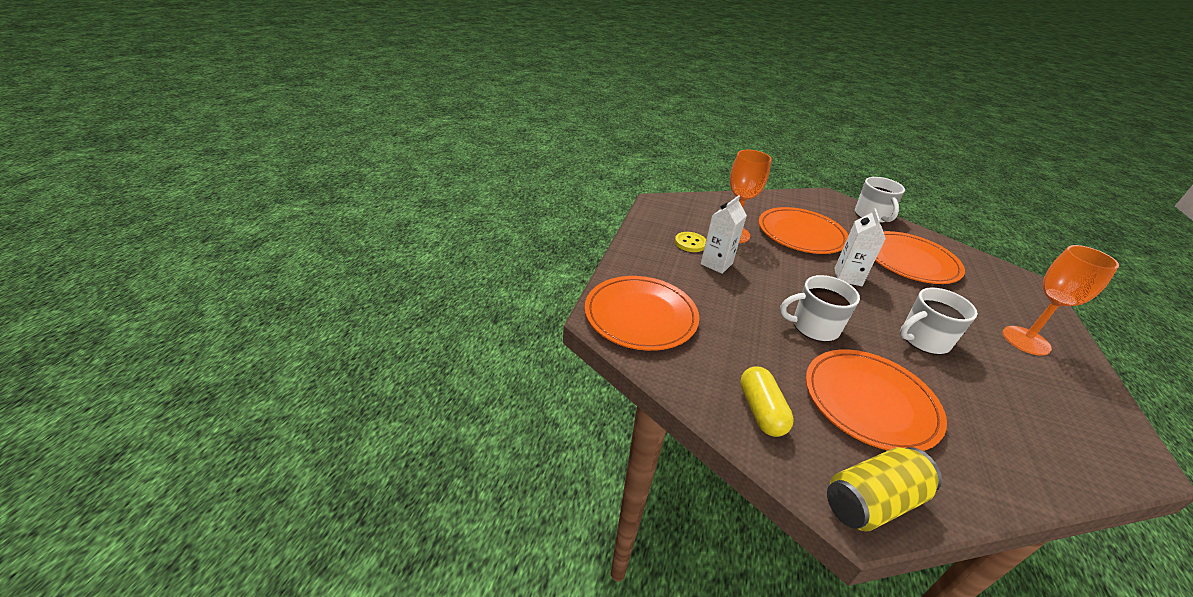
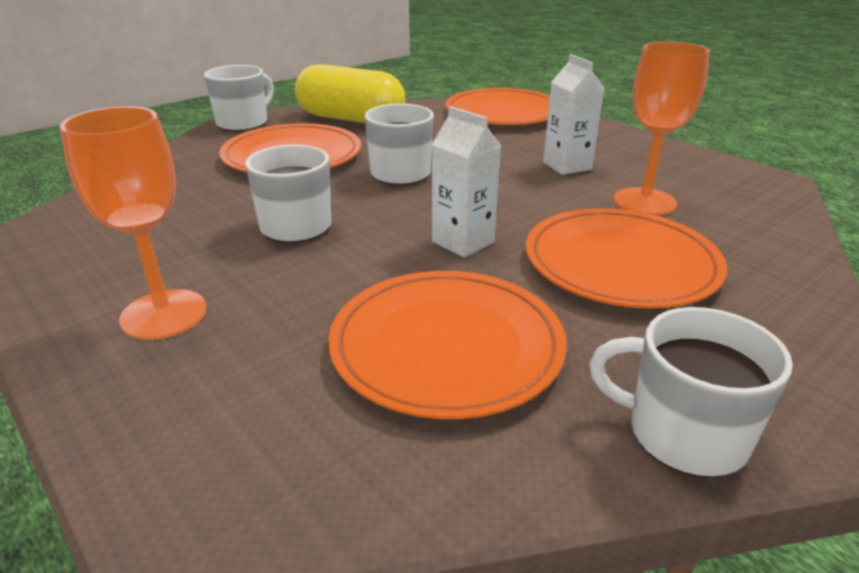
camera: 125 degrees right, 5 degrees down
yellow button [675,232,706,252] -> none
yellow capsule [740,366,794,437] -> yellow capsule [295,64,405,123], size x1.69
yellow can [827,447,942,531] -> white mug [204,65,274,131]

